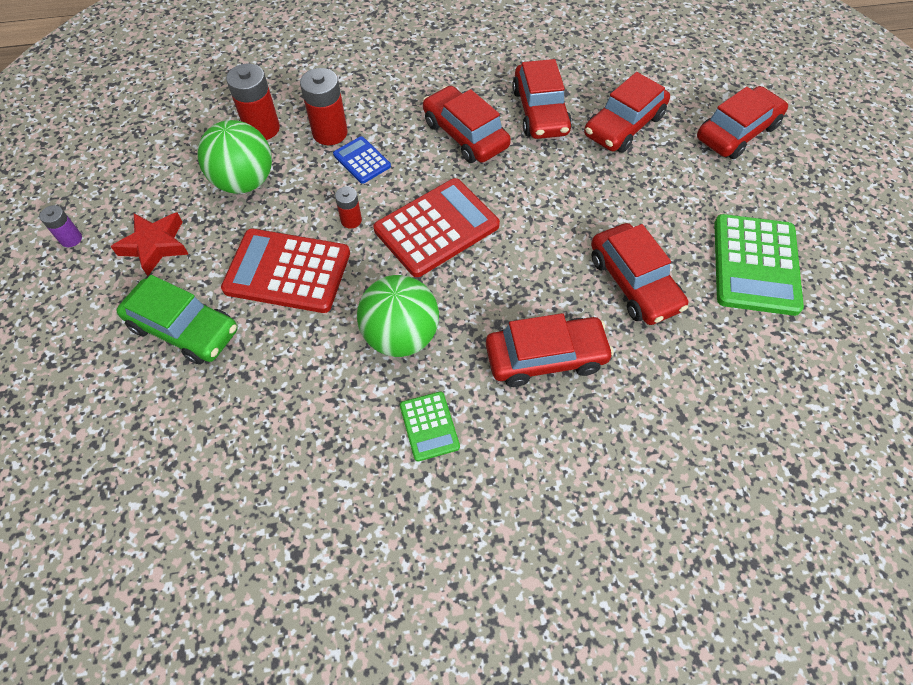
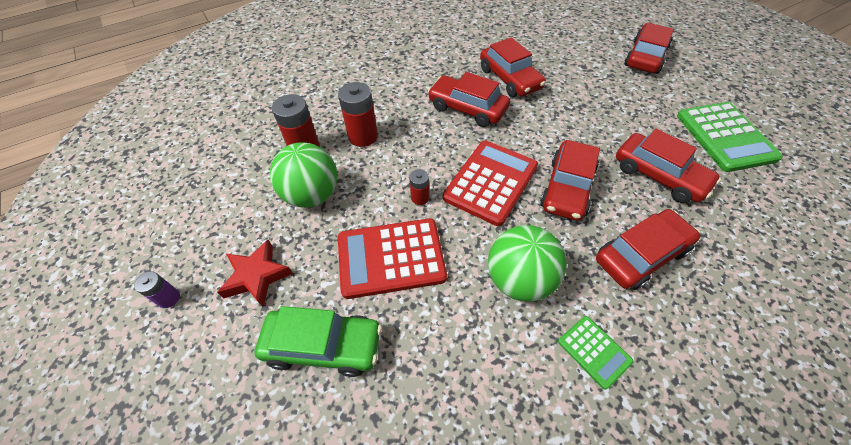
camera: 20 degrees left, 5 degrees down
blue calculator [333,136,391,184] -> none
red car [584,72,670,153] -> red car moved to [540,140,600,221]

